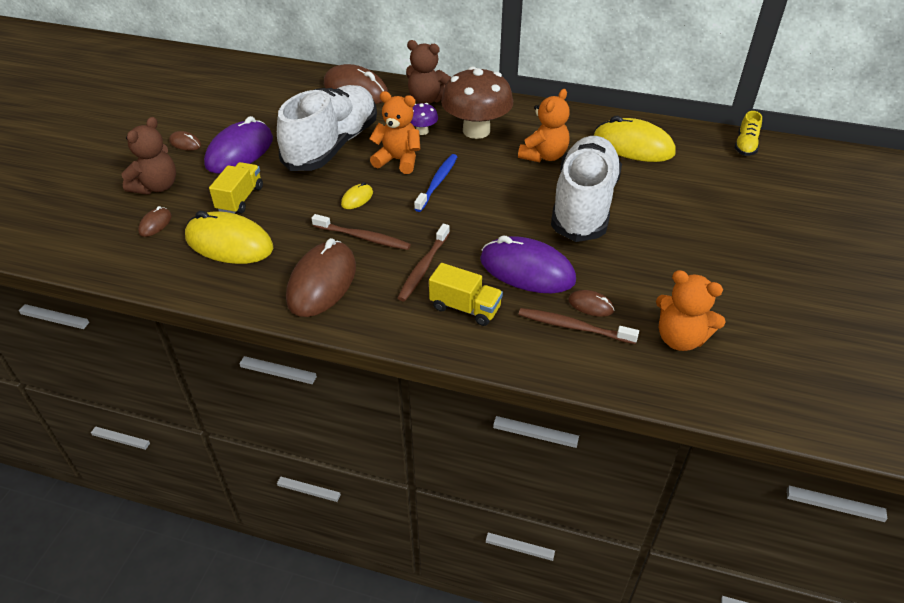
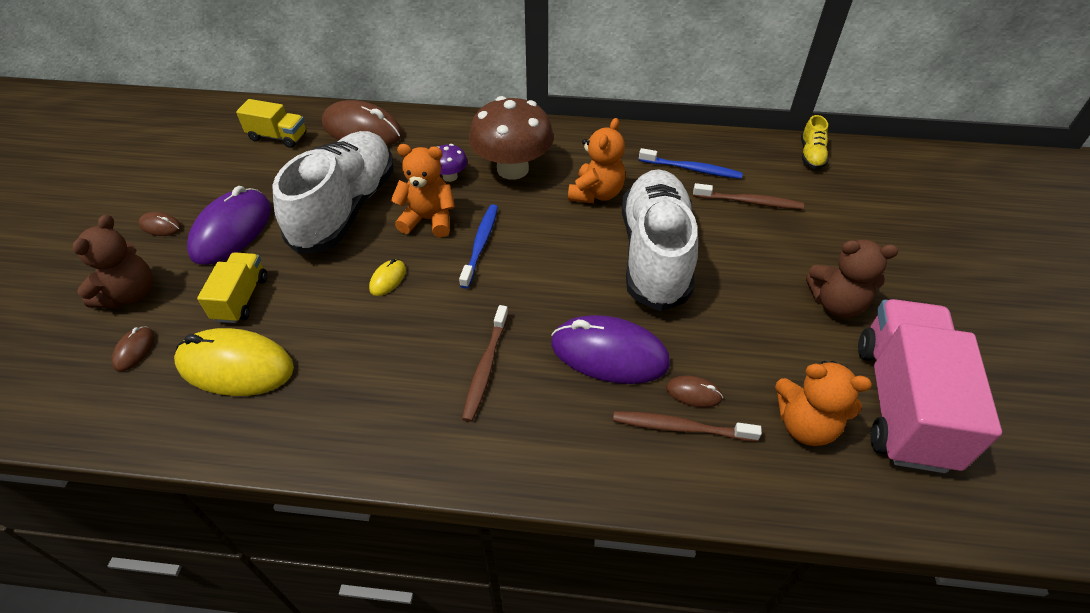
camera: 10 degrees left, 5 degrees up
brown mouse [286,238,356,317] -> none
brown toothbrush [311,214,411,250] -> brown toothbrush moved to [693,183,804,210]
brown teddy bear [406,40,451,104] -> brown teddy bear moved to [806,240,898,318]
yellow truck [429,263,503,326] -> yellow truck moved to [236,99,306,148]
yellow mouse [594,116,676,162] -> blue toothbrush [639,148,743,179]
none -> pink truck [858,299,1002,473]

